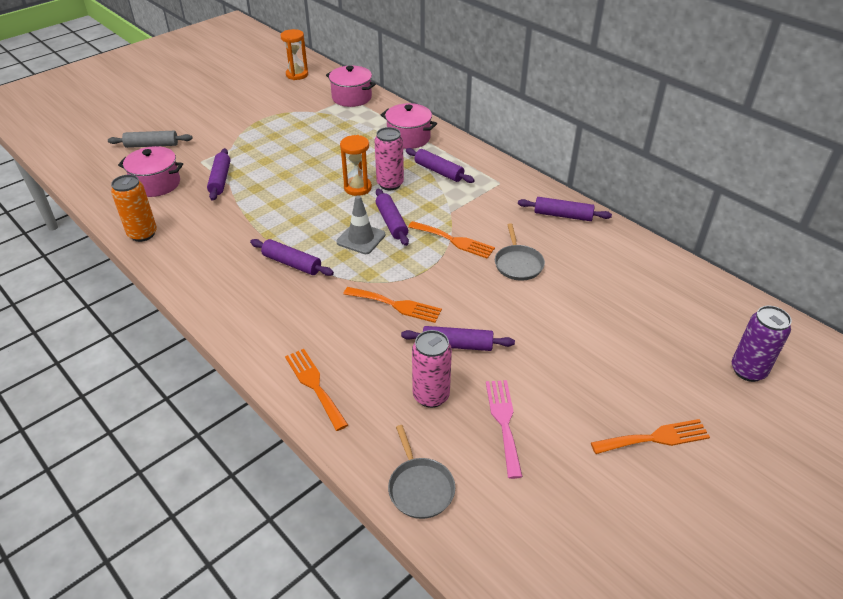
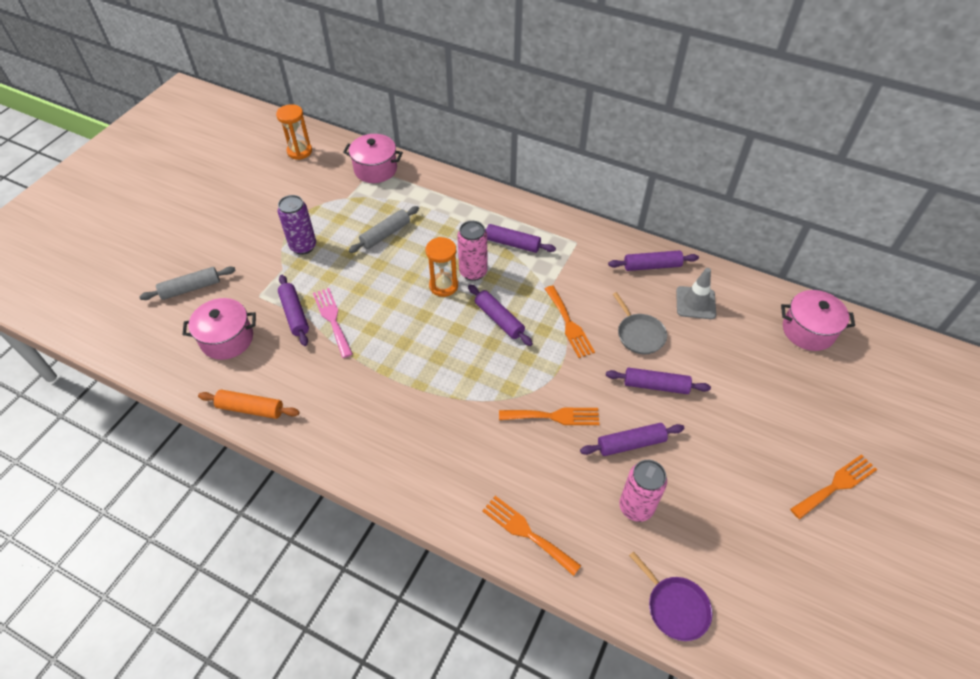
camera: 20 degrees left, 10 degrees up
orange can [111,174,157,242] -> orange rolling pin [198,390,300,419]
purple rolling pin [250,239,334,276] -> purple rolling pin moved to [606,367,711,394]
grey traffic cone [337,195,385,254] -> grey traffic cone moved to [676,268,716,319]
pink pot [381,103,437,149] -> pink pot moved to [781,290,855,351]
grey pan [388,425,455,519] -> purple pan [629,551,712,641]
orange fork [408,221,495,259] -> orange fork turned 60 degrees clockwise [545,286,595,358]
pink fork [486,380,523,479] -> pink fork moved to [313,288,353,358]
purple can [732,306,792,382] -> purple can moved to [278,195,316,255]
none -> grey rolling pin [349,206,419,253]

